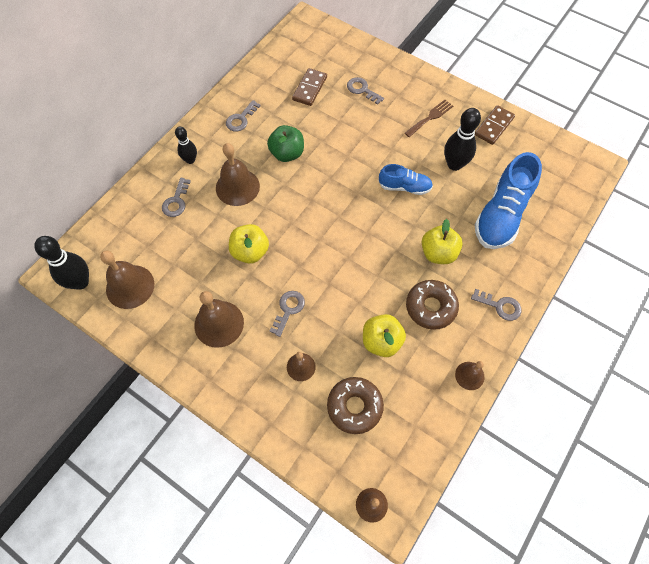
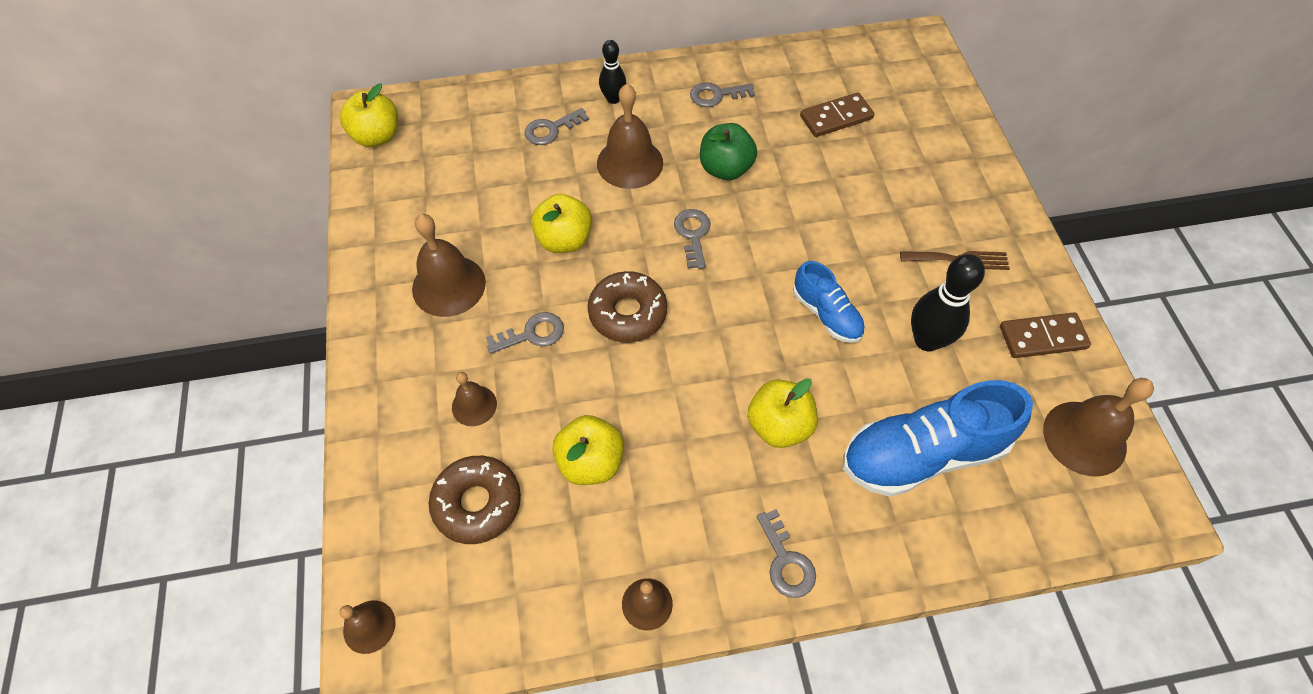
camera: 45 degrees right, 5 degrees down
black bowling pin [34,236,89,290] -> yellow apple [340,84,398,147]
brown bell [100,250,154,309] -> brown bell moved to [1043,378,1154,477]
grey key [347,77,384,105] -> grey key moved to [674,209,711,269]
brown donut [406,280,459,330] -> brown donut moved to [588,271,667,342]

